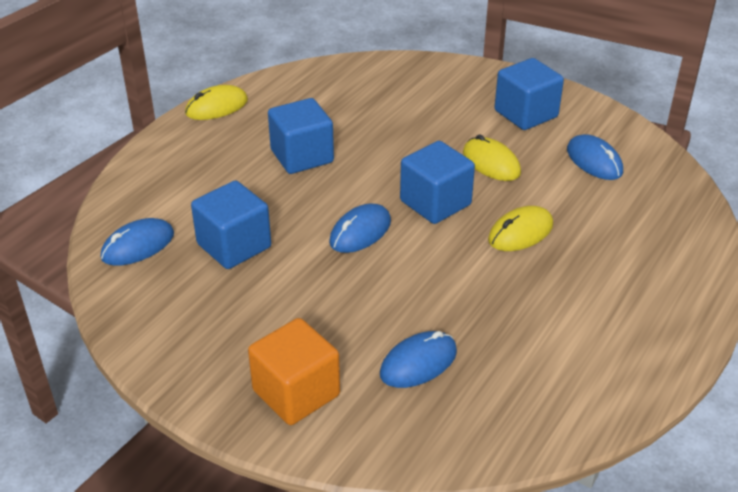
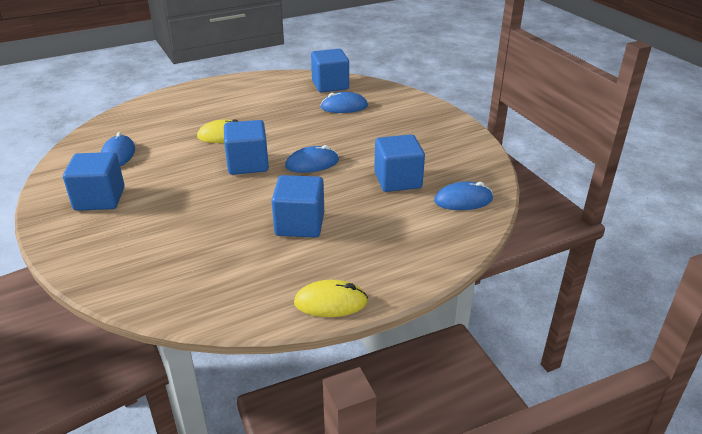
camera: 150 degrees left, 5 degrees down
orange cube [248,318,340,425] -> none
yellow mouse [463,134,521,181] -> none
none -> blue cube [311,49,349,92]

